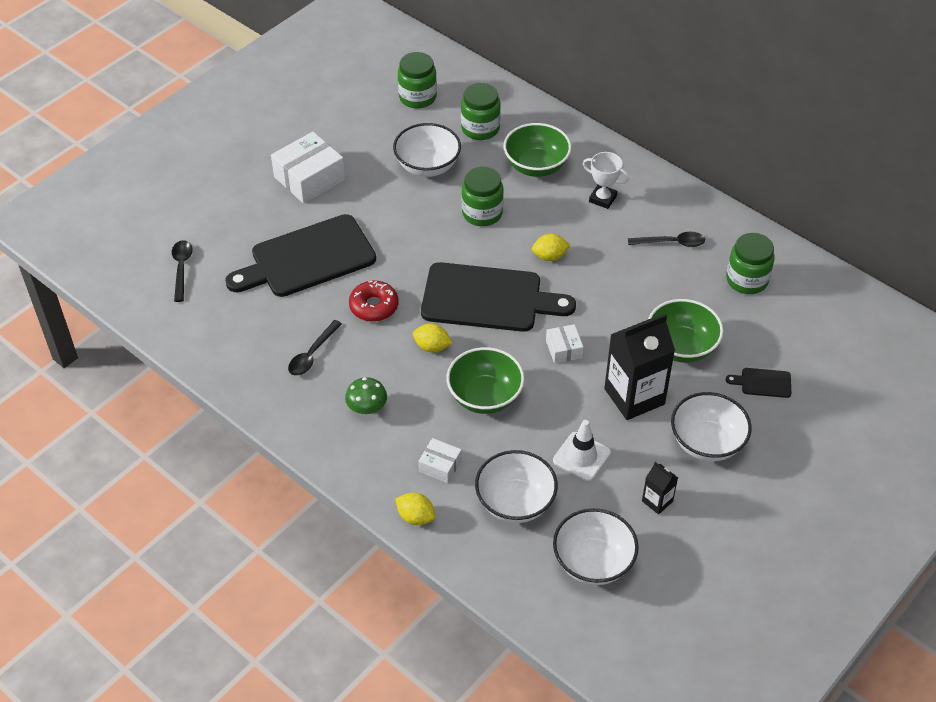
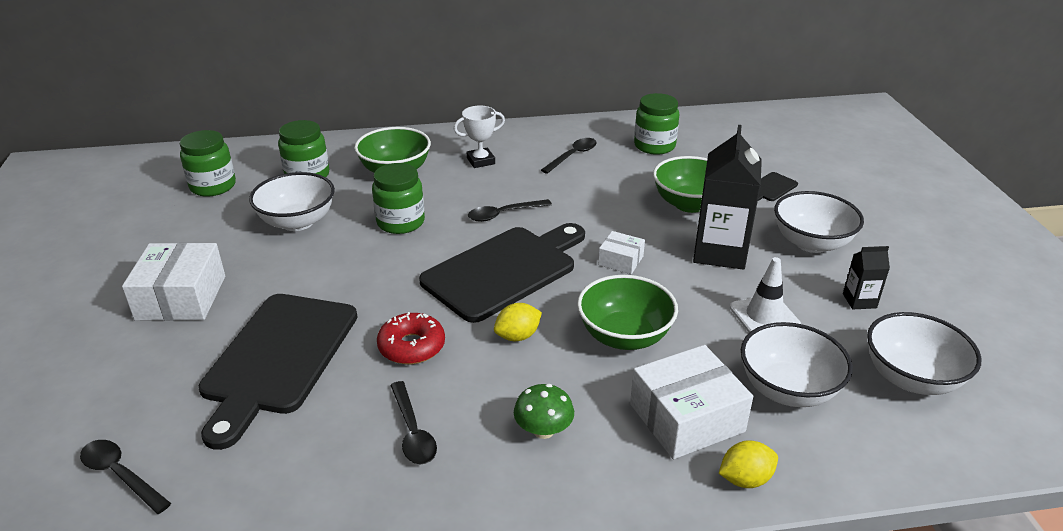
camera: 50 degrees left, 15 degrees down
white box [418,438,462,483] -> white box [630,345,753,459], size x1.89
yellow lemon [532,234,571,261] -> black spoon [468,199,552,222]

